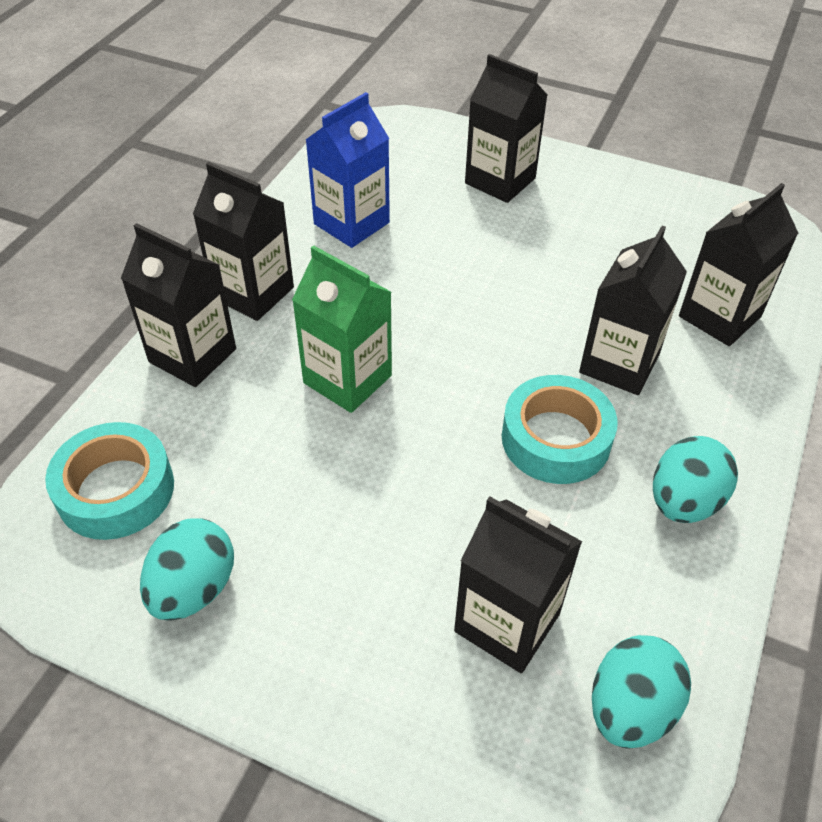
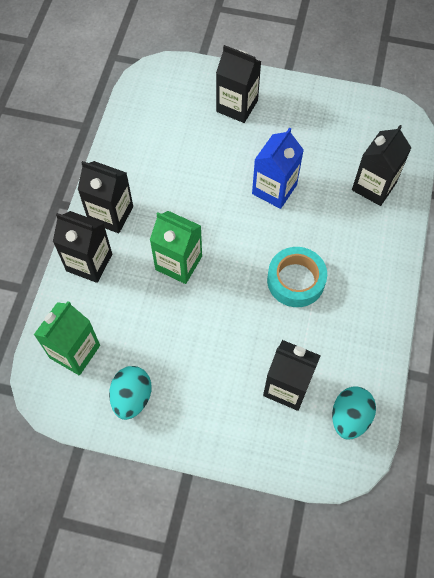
camera: 10 degrees left, 15 degrees up
turquoise tape [45,422,174,540] -> green carton [34,301,100,376]
blue carton [306,92,390,248] -> blue carton moved to [252,128,304,209]
black carton [579,226,687,395] -> none
turquoise egg [653,436,738,523] -> none

